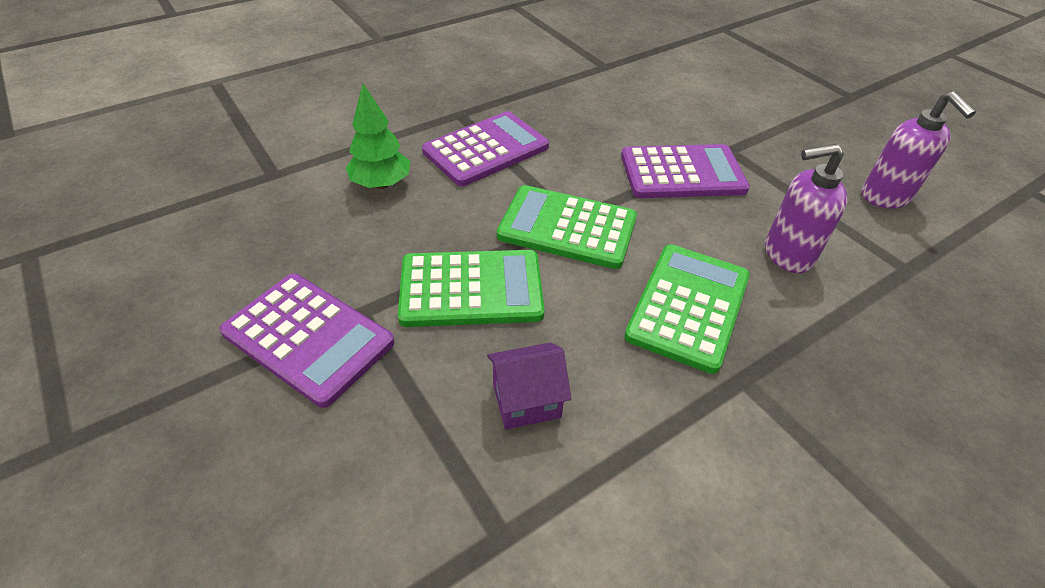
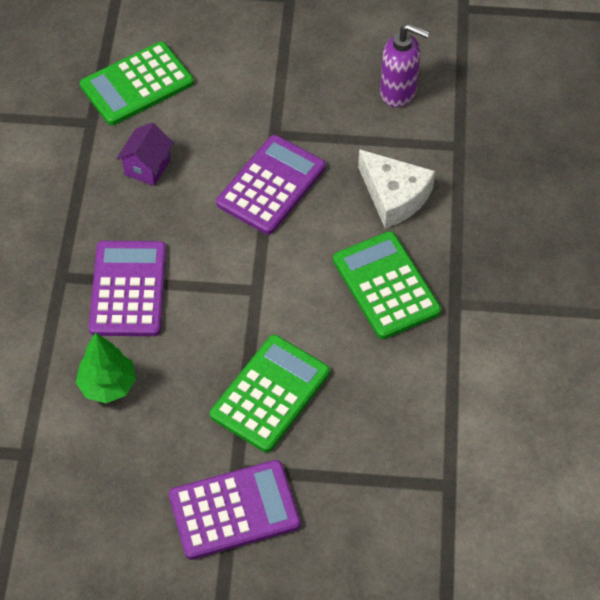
camera: 50 degrees left, 10 degrees up
purple house [487,342,571,430] -> purple house moved to [116,123,174,186]
green calculator [497,185,637,269] -> green calculator moved to [80,41,194,125]
purple soap dispenser [765,143,848,273] -> white cheese [358,149,435,228]

